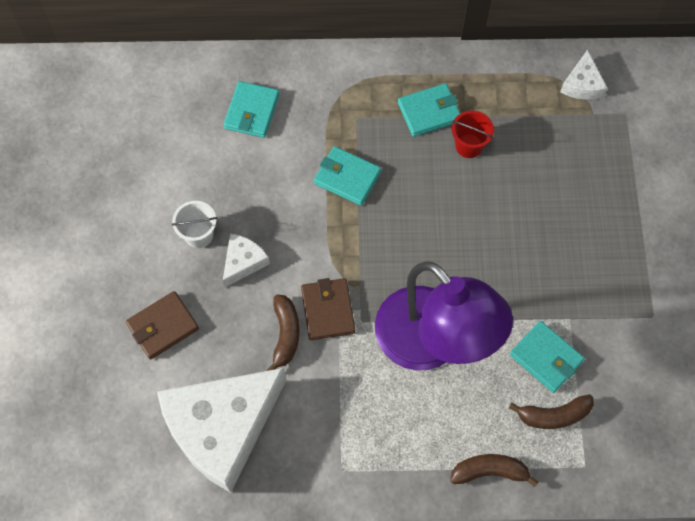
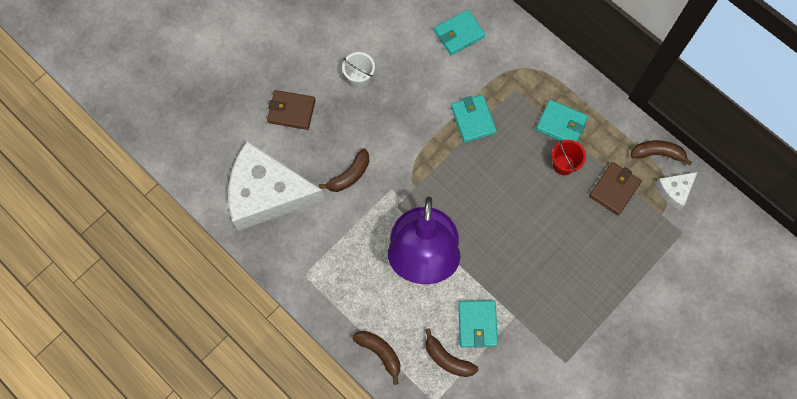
camera: 45 degrees right, 5 degrees up
white cheese [223,233,270,287] -> none
brown wallet [301,278,356,340] -> brown wallet moved to [589,162,642,215]
none -> brown banana [630,140,692,166]

